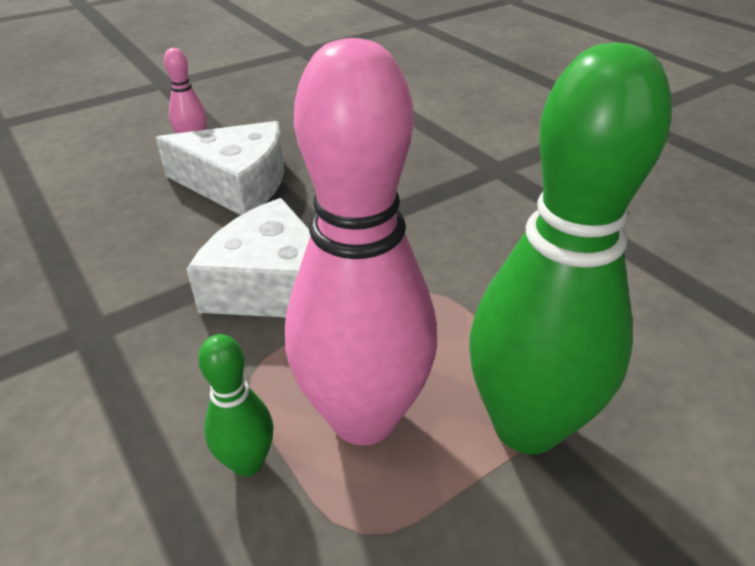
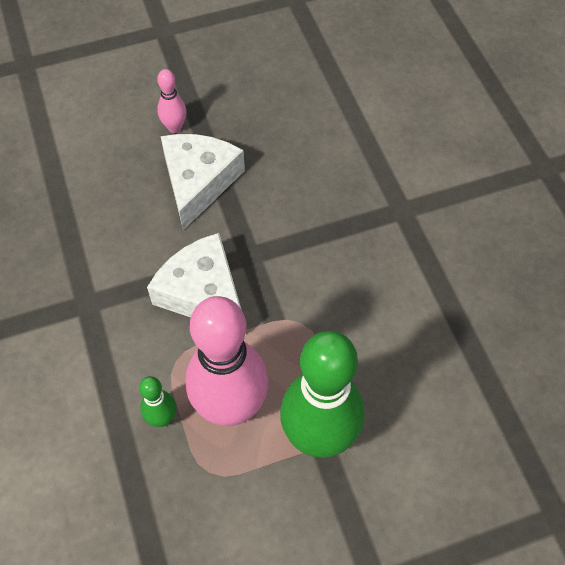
camera: 15 degrees right, 20 degrees up
white cheese [155,121,284,215] -> white cheese turned 105 degrees counterclockwise [161,134,245,230]

